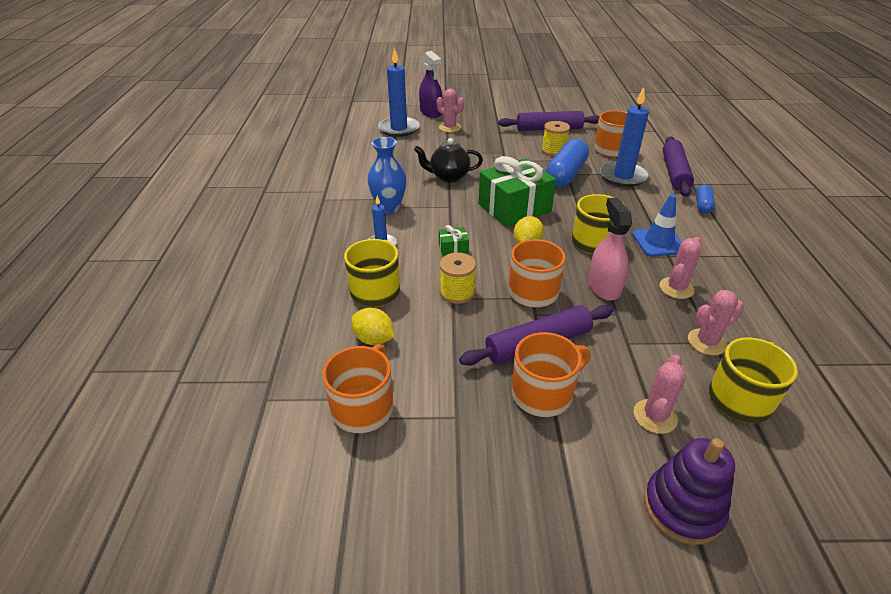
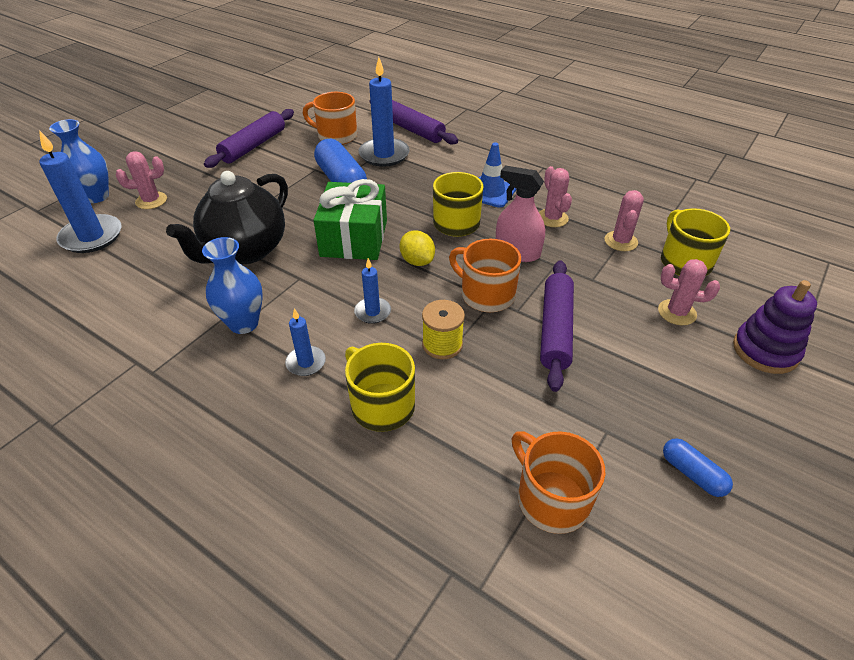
camera: 55 degrees left, 5 degrees up
yellow lemon [351,308,395,345] -> none
black teapot [414,138,483,182] -> black teapot [166,171,288,264], size x1.65
purple spray bottle [419,51,443,118] -> blue vase [49,119,109,203]
green gift [439,225,469,257] -> blue candle [354,258,391,324]
orange mug [512,332,590,417] -> none
yellow spool [542,121,570,156] -> none
pink cactus [634,355,686,434] -> pink cactus turned 45 degrees counterclockwise [658,259,720,325]
blue capsule [696,184,715,214] -> blue capsule moved to [663,438,733,497]

